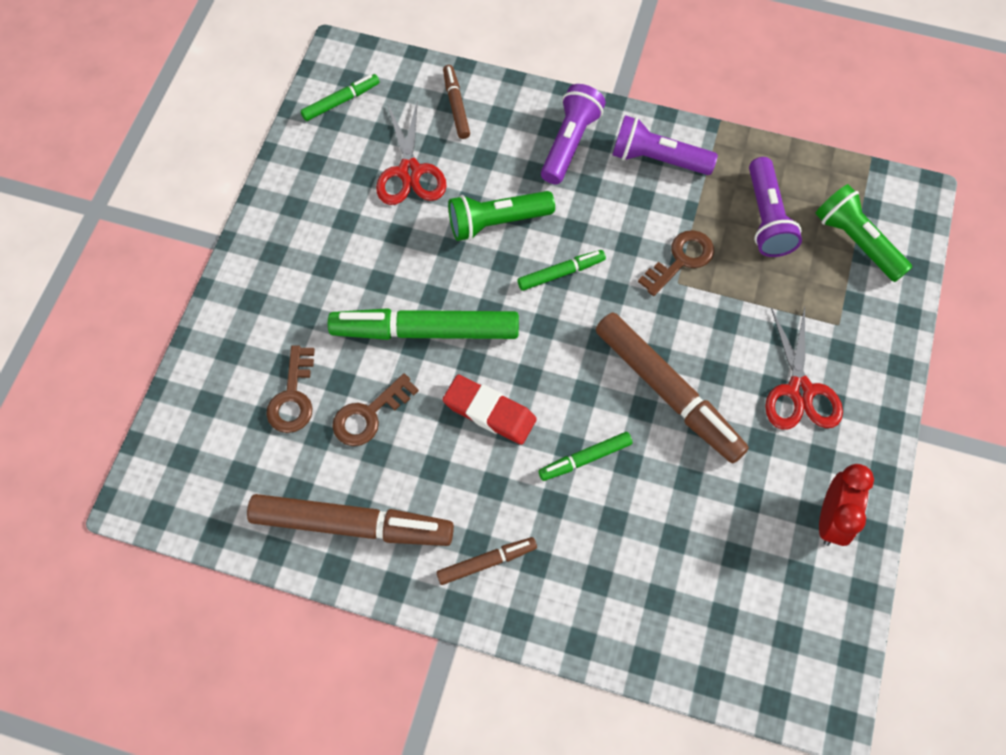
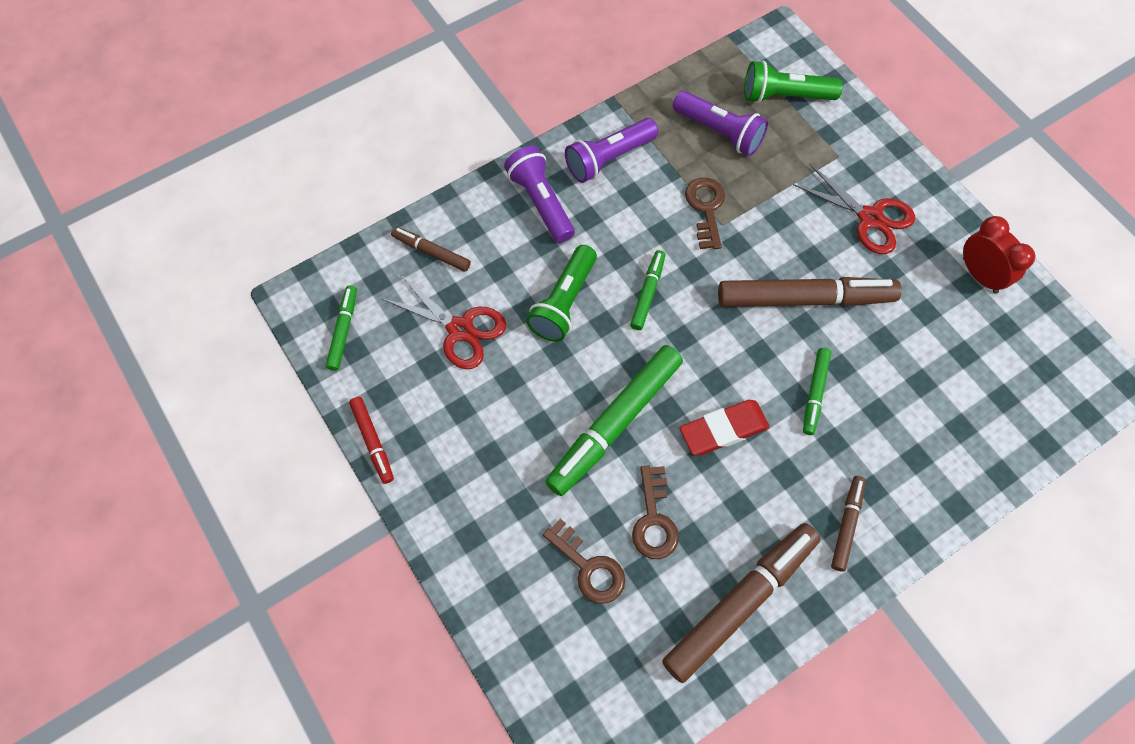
camera: 50 degrees left, 0 degrees up
none -> red marker [349,397,394,484]

